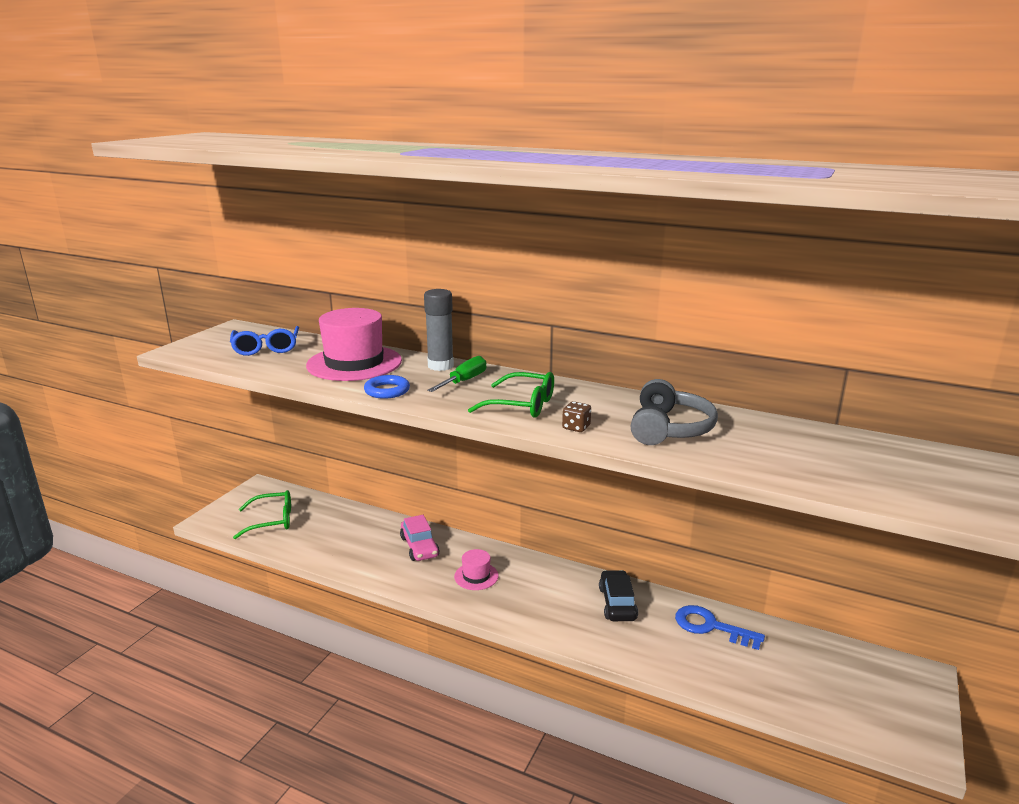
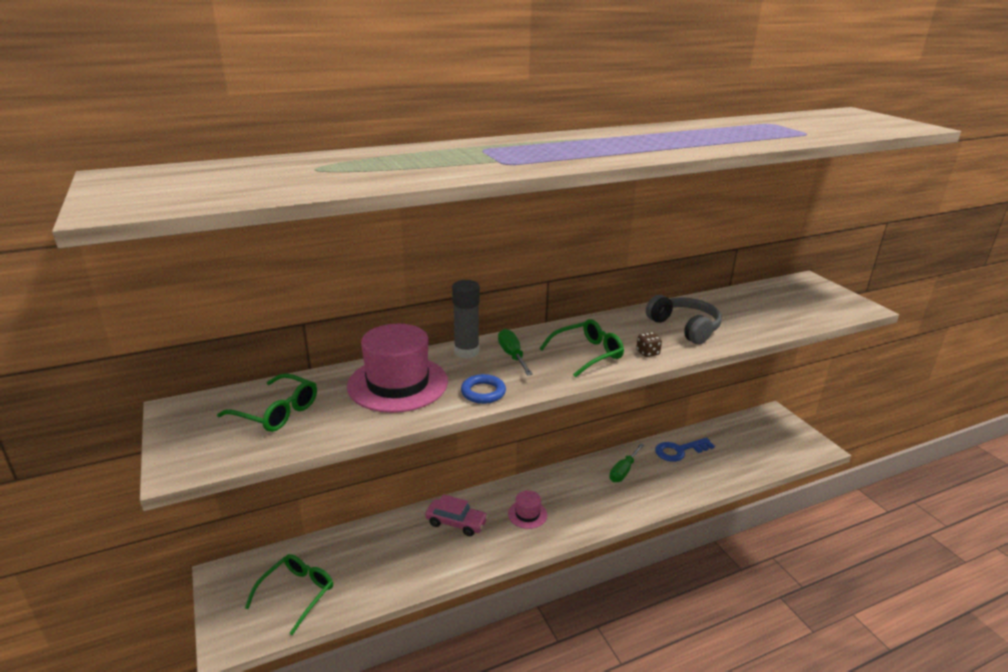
camera: 50 degrees left, 5 degrees up
blue glasses [230,326,299,356] -> green glasses [217,373,317,432]
black car [599,570,638,621] -> green screwdriver [610,443,644,482]

